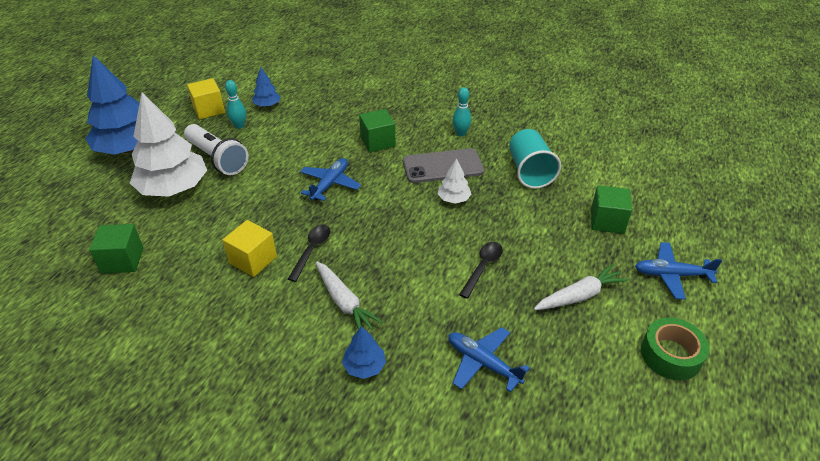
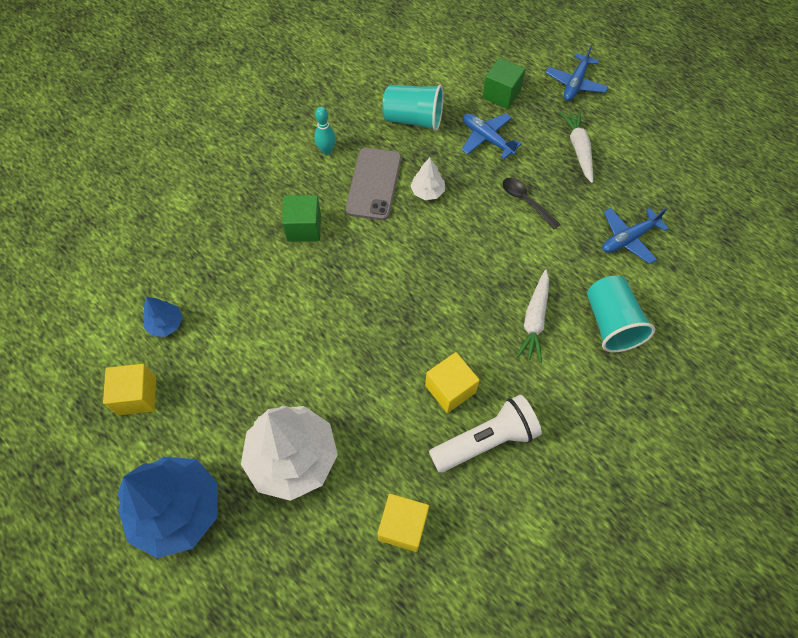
camera: 70 degrees left, 20 degrees up
green cube [89,224,143,274] -> yellow cube [377,494,429,552]
white flashlight [184,124,249,175] -> white flashlight moved to [429,395,542,473]
turquoise bowling pin [225,80,246,129] -> none
black spoon [288,225,330,282] -> none
blue plane [300,158,361,201] -> blue plane moved to [462,113,522,159]
white carrot [316,262,383,330] -> white carrot turned 120 degrees clockwise [516,270,549,363]
blue tree [342,326,386,379] -> turquoise cup [587,276,655,352]
green tape [641,318,709,380] -> none

